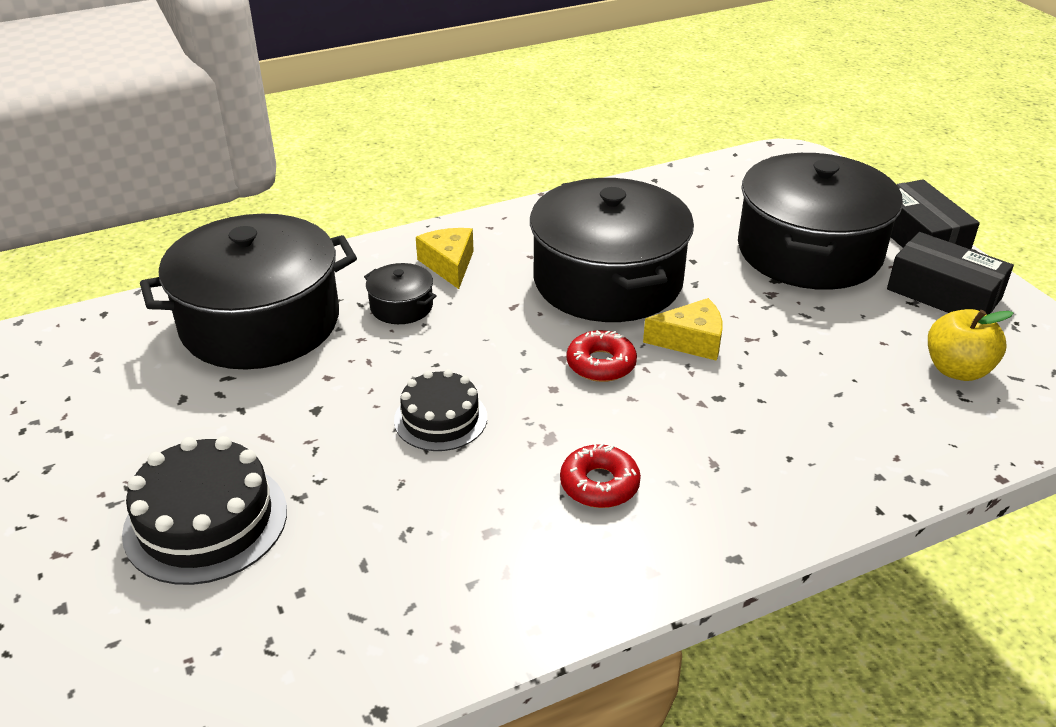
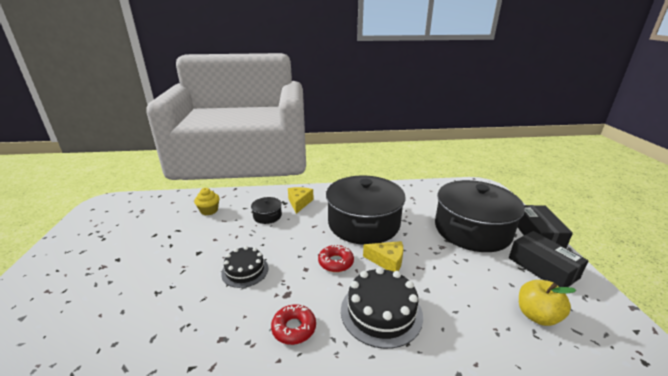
camera: 20 degrees right, 10 degrees down
black cake [122,436,287,585] -> black cake moved to [341,267,423,349]
black pot [140,214,357,369] -> yellow cupcake [194,188,219,215]

